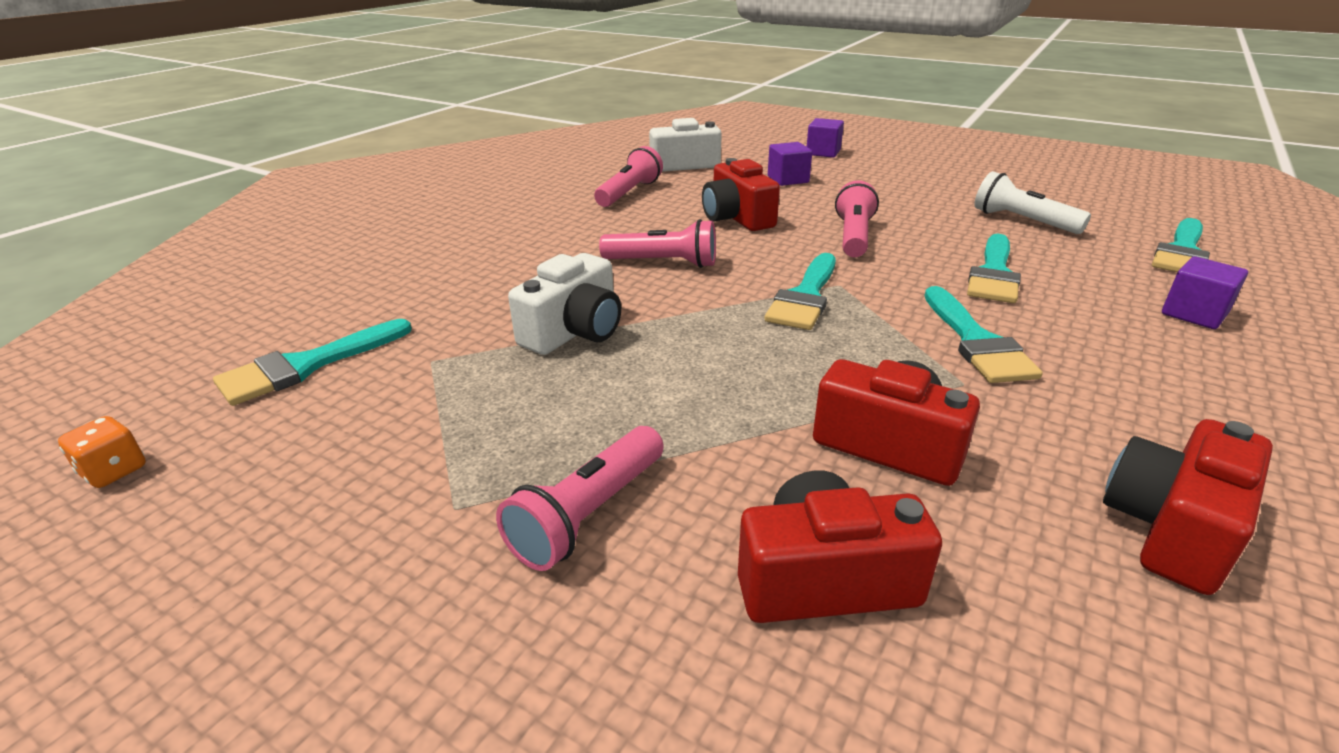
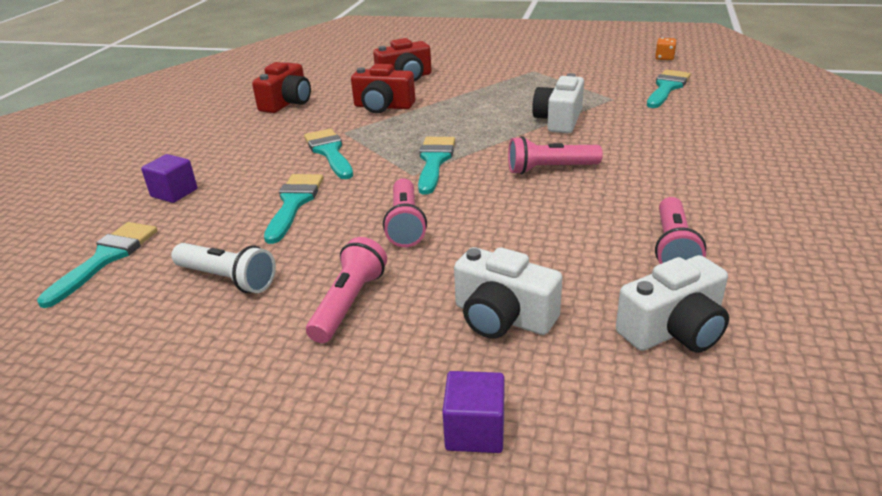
camera: 165 degrees right, 0 degrees up
pink flashlight [496,426,664,571] -> pink flashlight moved to [306,237,387,343]
red camera [702,158,780,231] -> none
purple cube [768,142,812,186] -> white camera [454,247,562,339]

